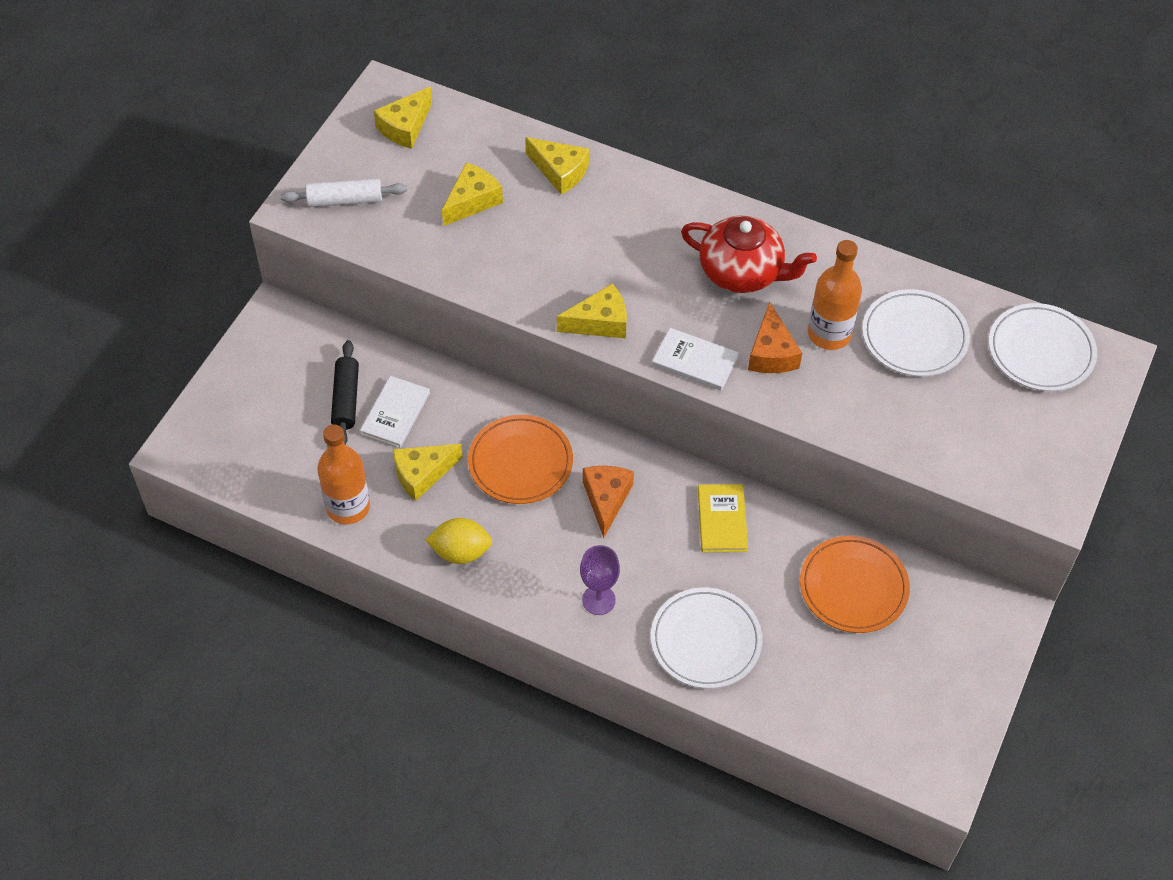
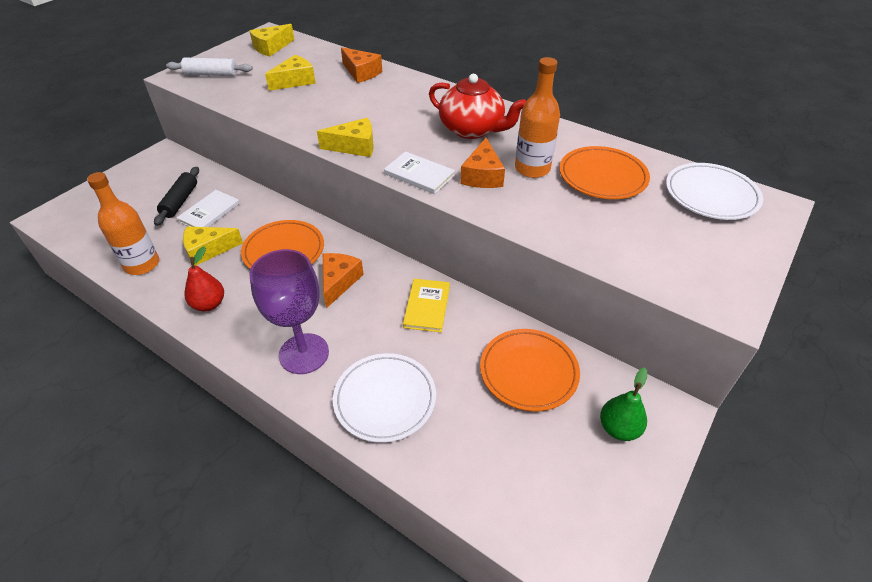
camera: 10 degrees right, 10 degrees down
yellow lemon [426,518,492,564] -> red pear [185,246,224,311]
yellow cheese [525,137,589,195] -> orange cheese [341,47,382,83]
purple goblet [580,545,620,615] -> purple goblet [249,249,329,374], size x1.69
white plate [862,289,970,376] -> orange plate [559,146,650,199]
none -> green pear [600,368,647,441]

